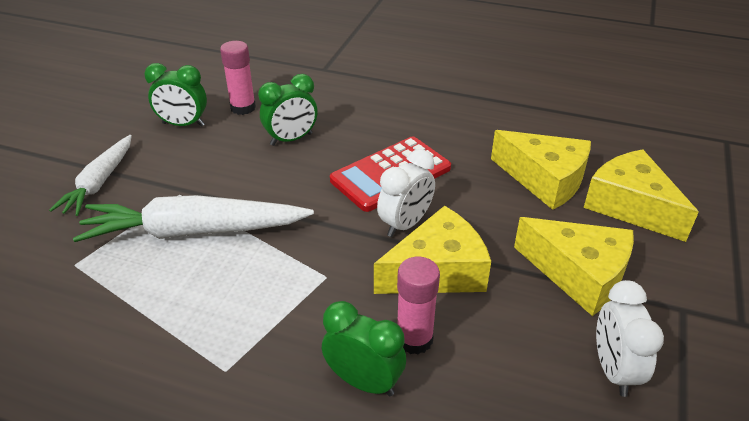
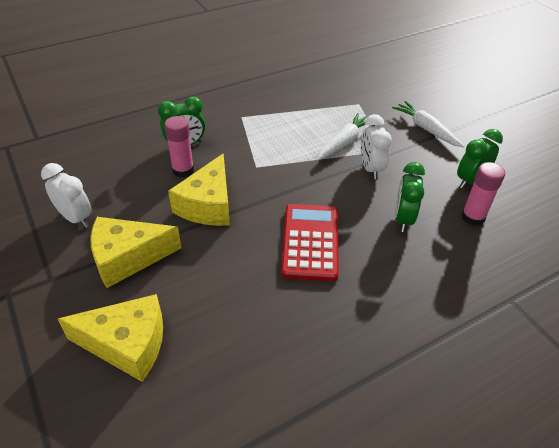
camera: 130 degrees right, 5 degrees up
white carrot [73,195,314,242] -> white carrot [317,113,367,160], size x0.61
white clock [377,149,435,237] -> white clock moved to [361,114,392,179]
yellow cheese [491,130,591,210] -> none

